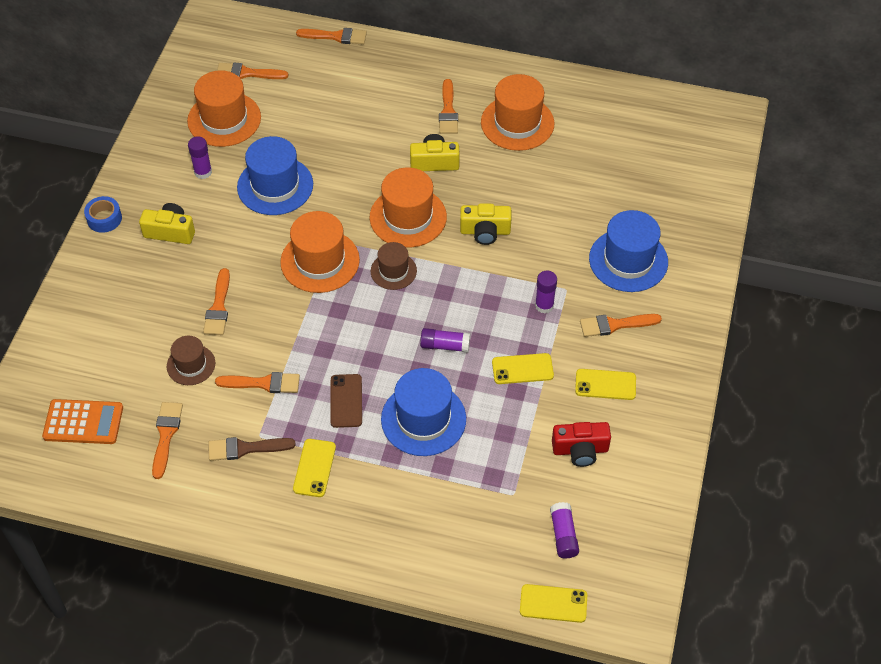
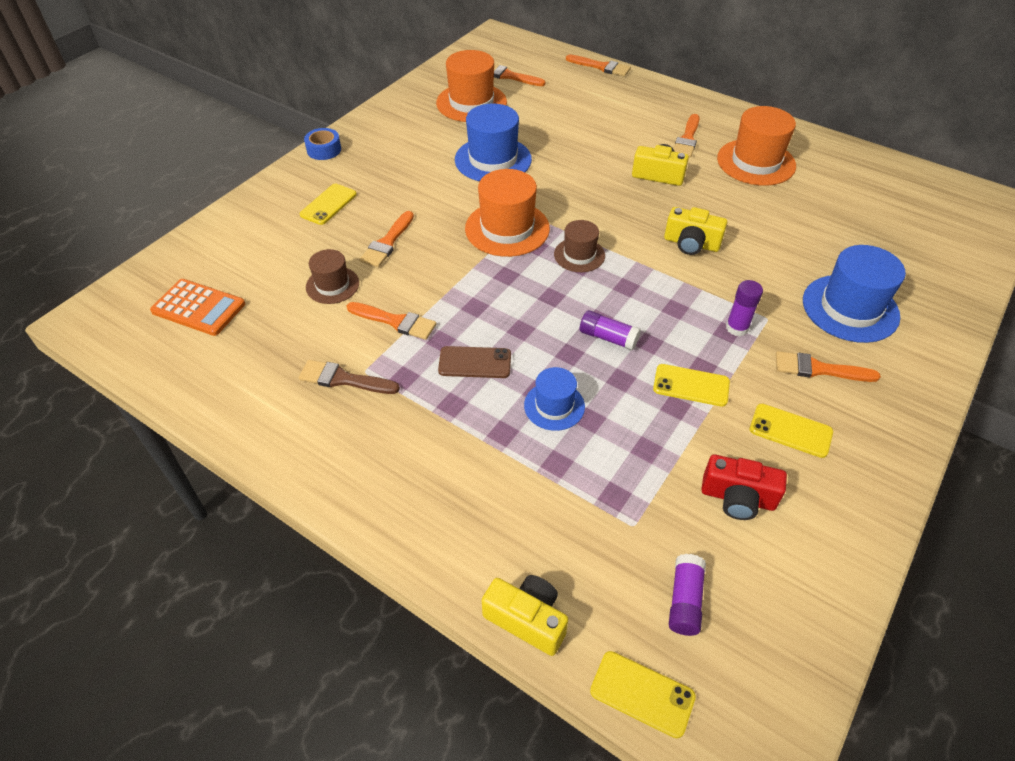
camera: 20 degrees right, 5 degrees down
yellow camera [139,203,195,244] -> yellow camera moved to [482,575,568,656]
orange brush [152,402,183,479] -> none
purple glue stick [188,137,212,179] -> none
yellow phone [293,439,336,497] -> yellow phone moved to [300,184,357,225]
brown phone [330,374,362,428] -> brown phone turned 75 degrees clockwise [438,346,511,378]
orange hat [370,167,447,248] -> none
blue hat [381,368,466,456] -> blue hat [524,367,585,431], size x0.58

